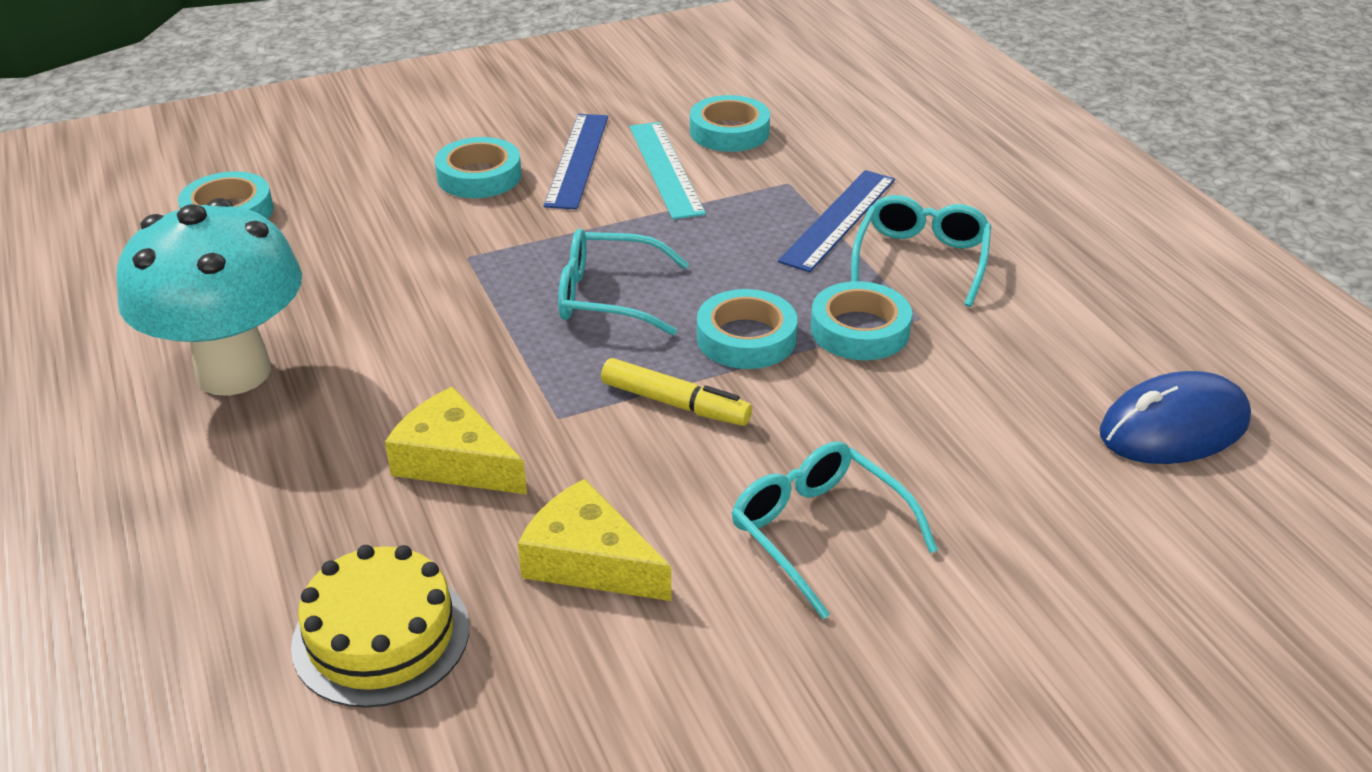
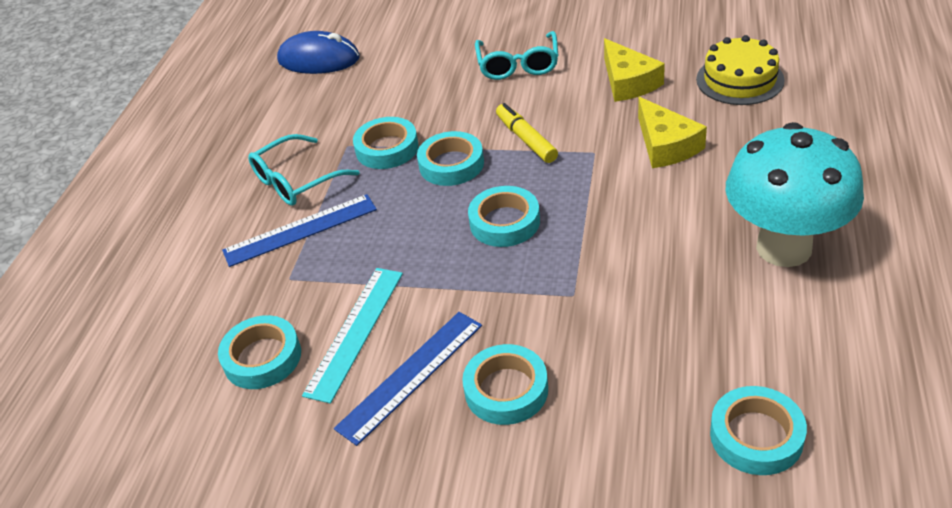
camera: 140 degrees left, 5 degrees up
turquoise glasses [558,229,689,336] -> turquoise tape [468,186,540,247]

